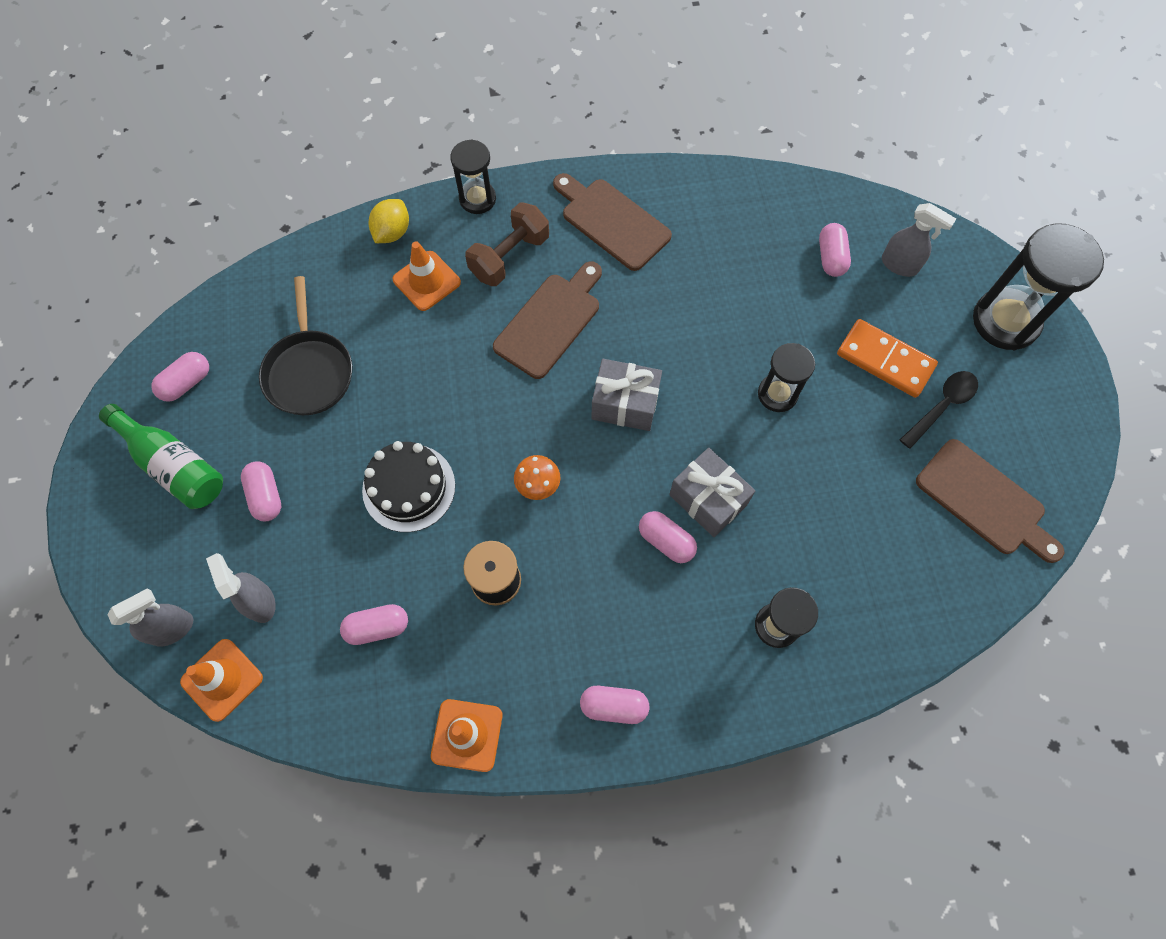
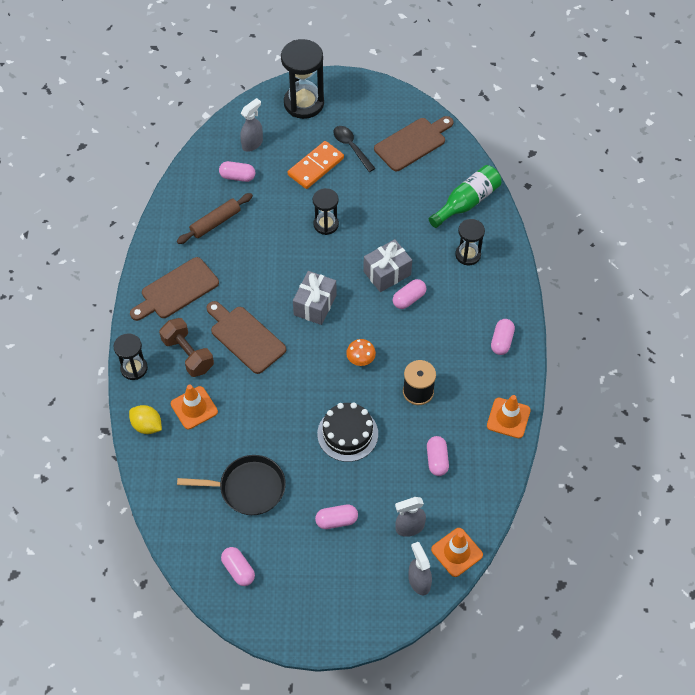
camera: 80 degrees left, 10 degrees down
green bottle [99,404,223,509] -> green bottle moved to [429,165,501,228]
none -> brown rolling pin [177,193,253,244]

